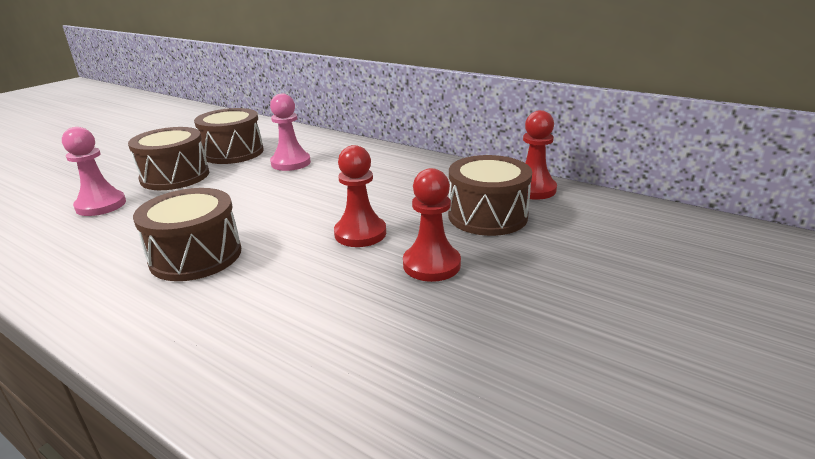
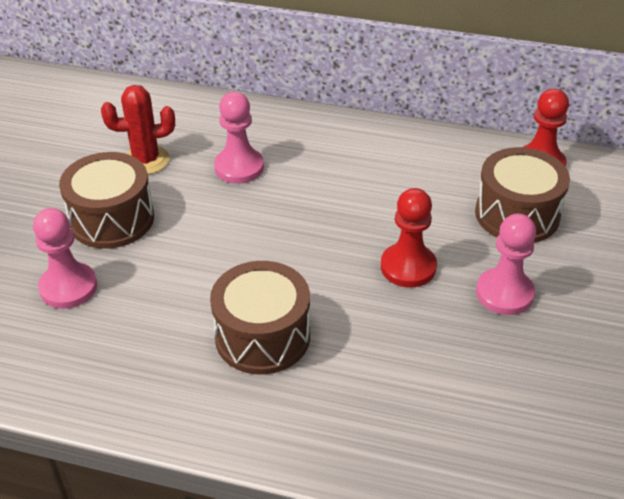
camera: 20 degrees left, 15 degrees up
brown drum [194,108,264,164] -> red cactus [101,85,175,174]
red pawn [403,168,461,282] -> pink pawn [476,214,536,315]

